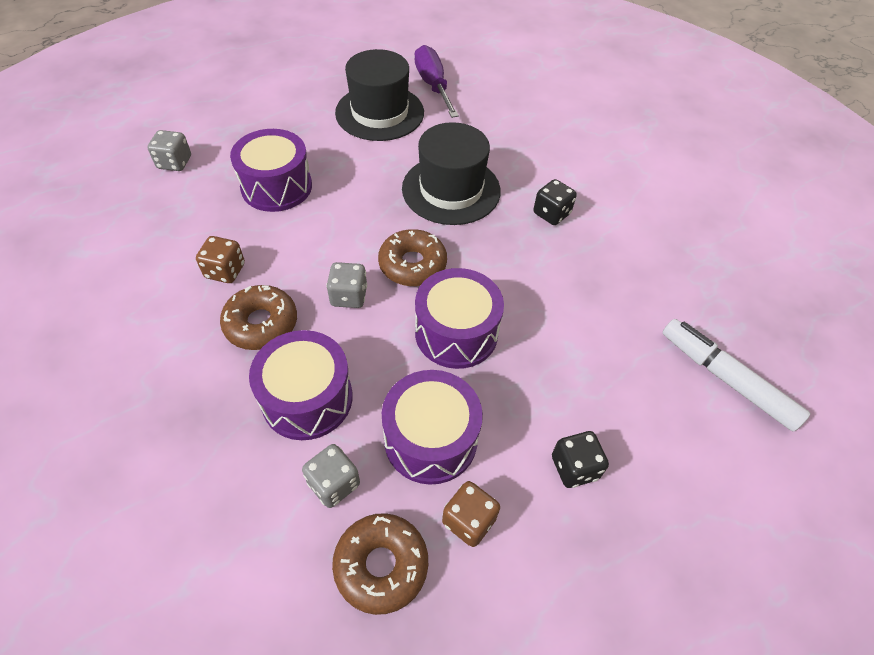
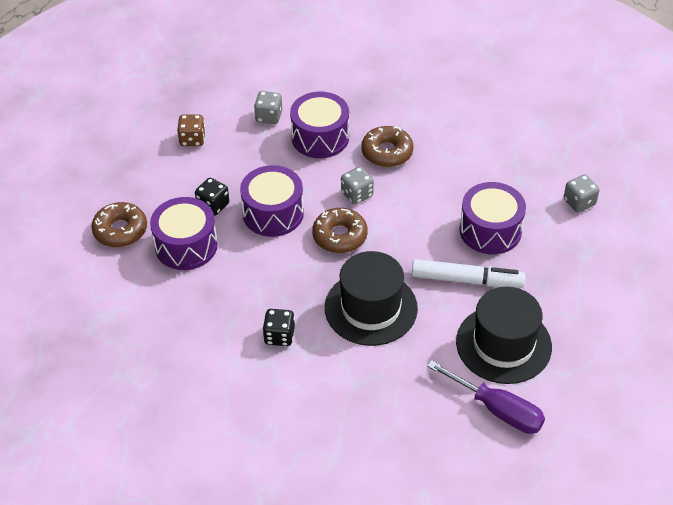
camera: 145 degrees right, 5 degrees down
brown dice [196,236,245,283] -> none
brown donut [332,513,428,615] -> brown donut moved to [91,202,147,247]
purple drum [382,370,483,485] -> purple drum moved to [150,197,218,270]
black dice [552,431,609,488] -> black dice moved to [195,178,229,216]
white marker [662,319,811,432] -> white marker moved to [412,259,526,288]

